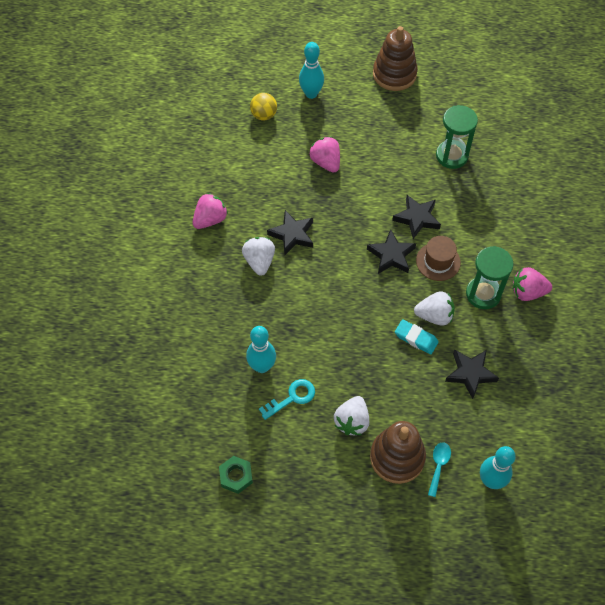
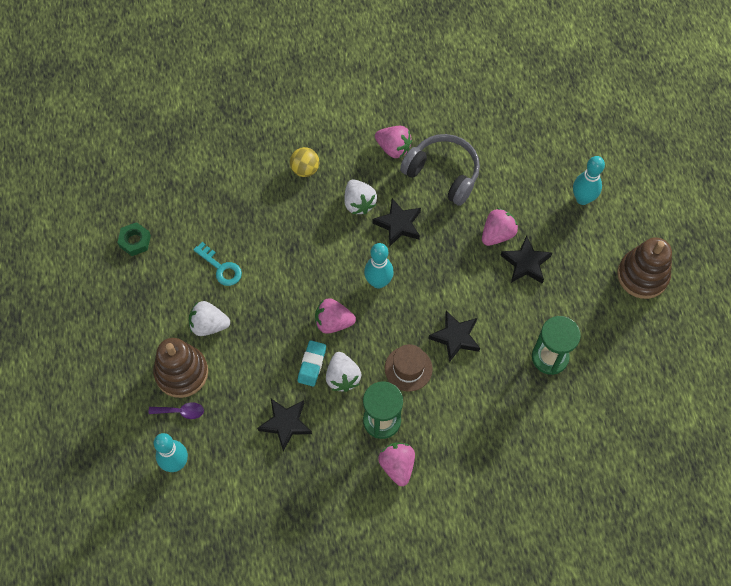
camera: 75 degrees right, 5 degrees up
white strawberry [242,237,275,276] -> white strawberry turned 90 degrees clockwise [344,179,377,214]
turquoise bowling pin [246,326,276,373] -> turquoise bowling pin moved to [364,243,394,289]
yellow ball [250,93,277,121] -> yellow ball moved to [290,147,319,177]
black star [367,229,416,274] -> black star moved to [500,235,553,284]
turquoise spoon [428,442,451,497] -> purple spoon [149,402,204,419]
none -> pink strawberry [315,298,356,334]
none -> grey headphones [400,134,480,206]

